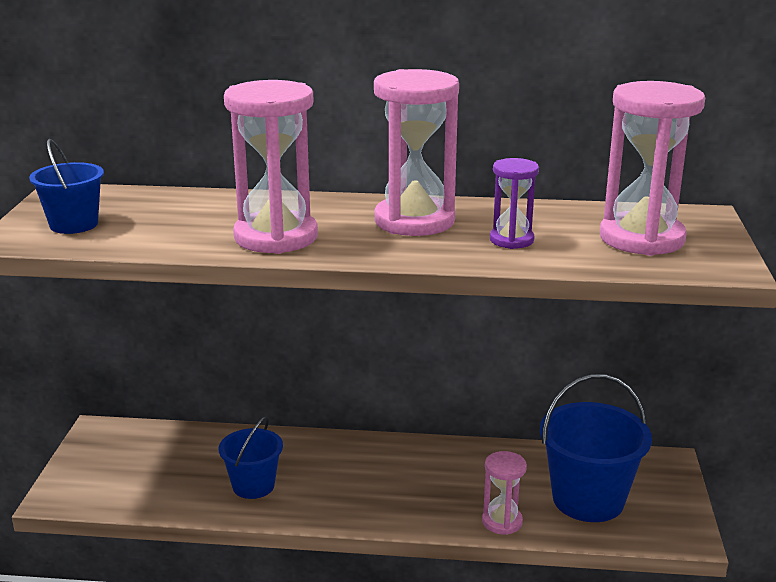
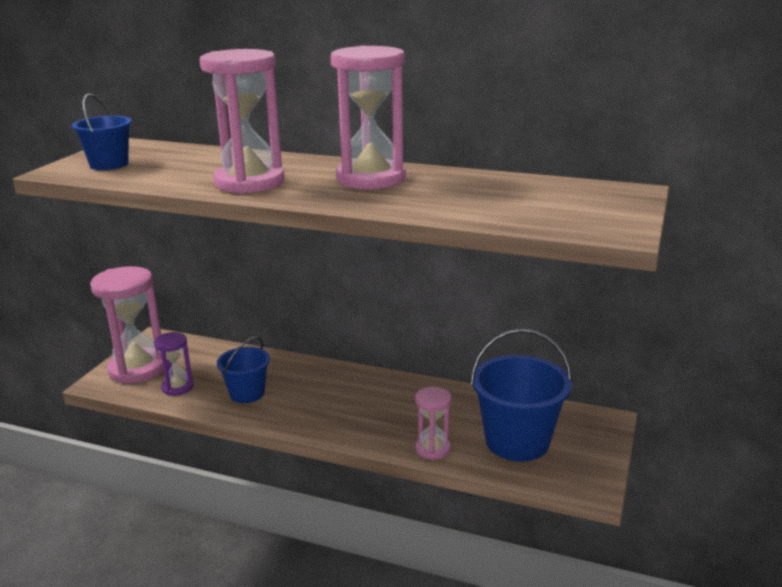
camera: 15 degrees right, 0 degrees up
purple hourglass [490,158,539,249] -> purple hourglass moved to [154,332,193,396]
pink hourglass [600,81,705,256] -> pink hourglass moved to [90,266,163,384]

